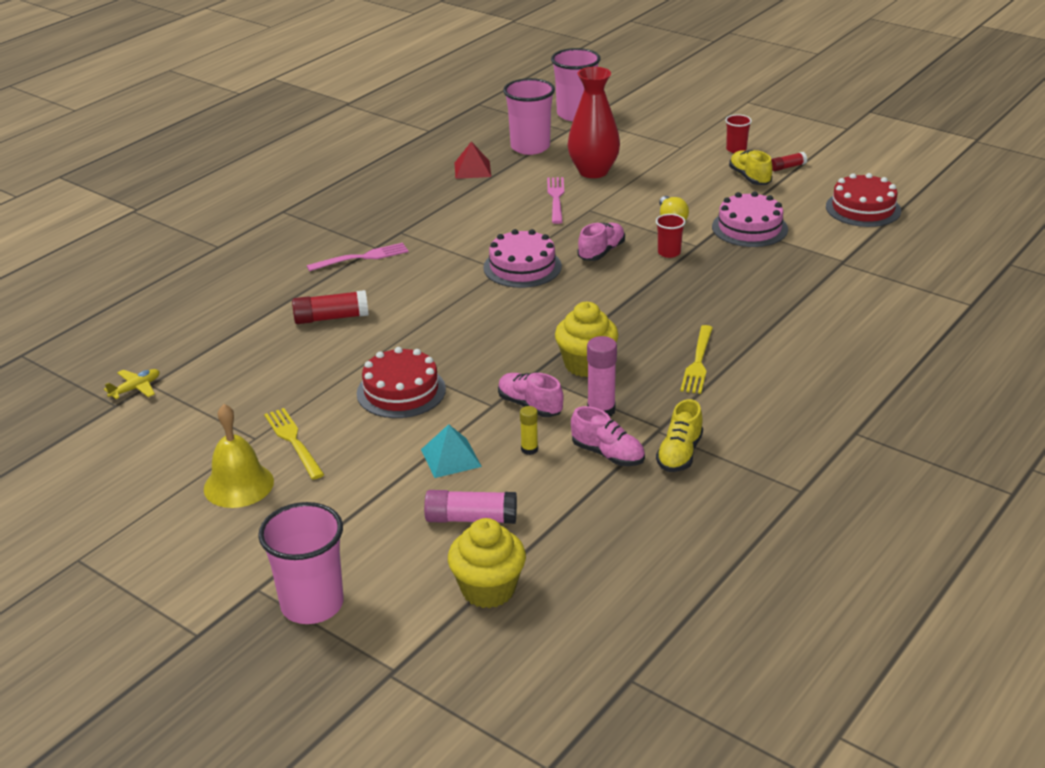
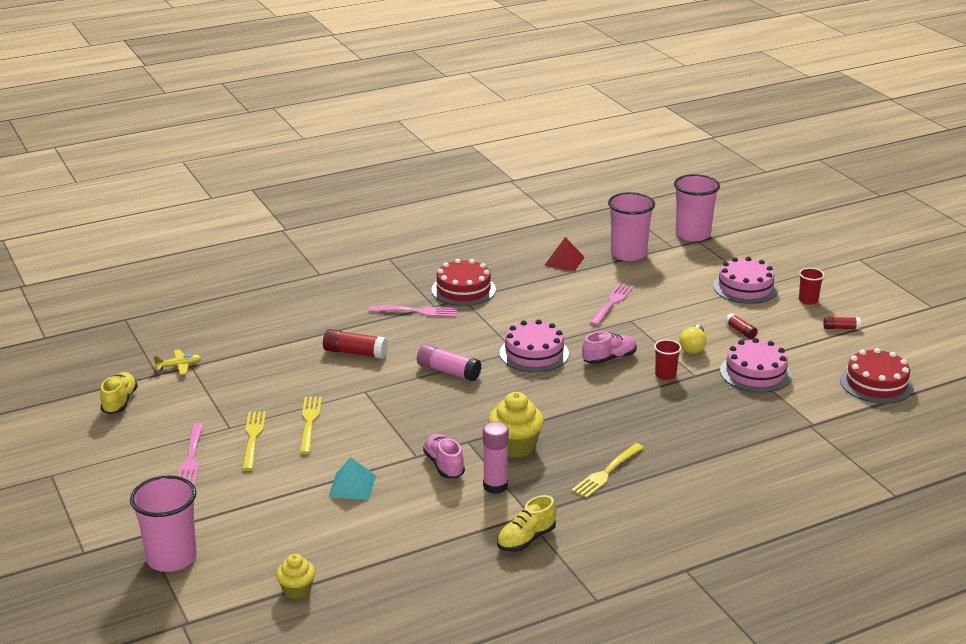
camera: 25 degrees right, 5 degrees down
yellow bell [204,404,274,508] -> pink fork [178,423,203,486]
red cake [357,347,446,418] -> red cake moved to [431,259,496,306]
pink glue stick [424,490,517,524] -> pink glue stick moved to [417,344,482,381]
yellow cupcake [448,518,526,608] -> yellow cupcake [276,554,315,600], size x0.61
yellow glue stick [520,406,538,455] -> none
red vase [567,67,620,178] -> none
pink shoe [571,406,645,466] -> none
yellow shoe [729,150,773,185] -> yellow shoe moved to [100,372,138,414]
none -> yellow fork [299,397,322,454]
none -> pink cake [713,257,778,304]
none -> red glue stick [725,313,758,339]

